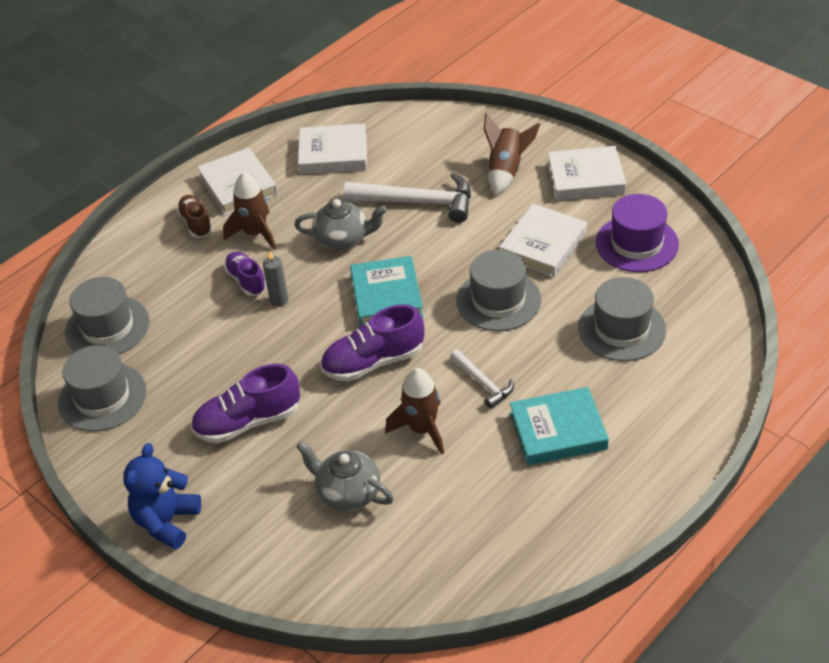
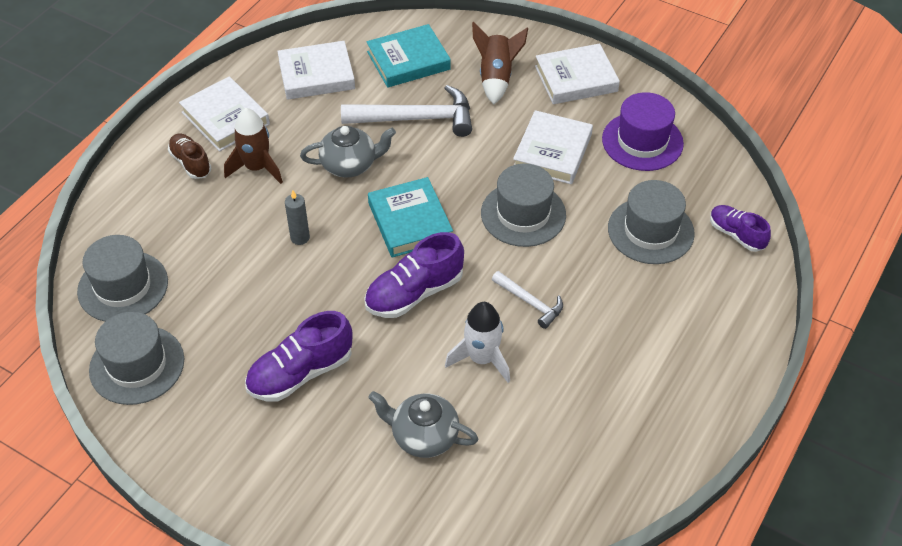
camera: 15 degrees left, 5 degrees up
blue teddy bear [123,443,201,550] -> none
purple shoe [224,252,267,296] -> purple shoe moved to [710,205,771,252]
brown rocket [385,368,444,455] -> white rocket [445,302,510,383]
turquoise book [510,387,609,466] -> turquoise book moved to [366,24,451,88]

